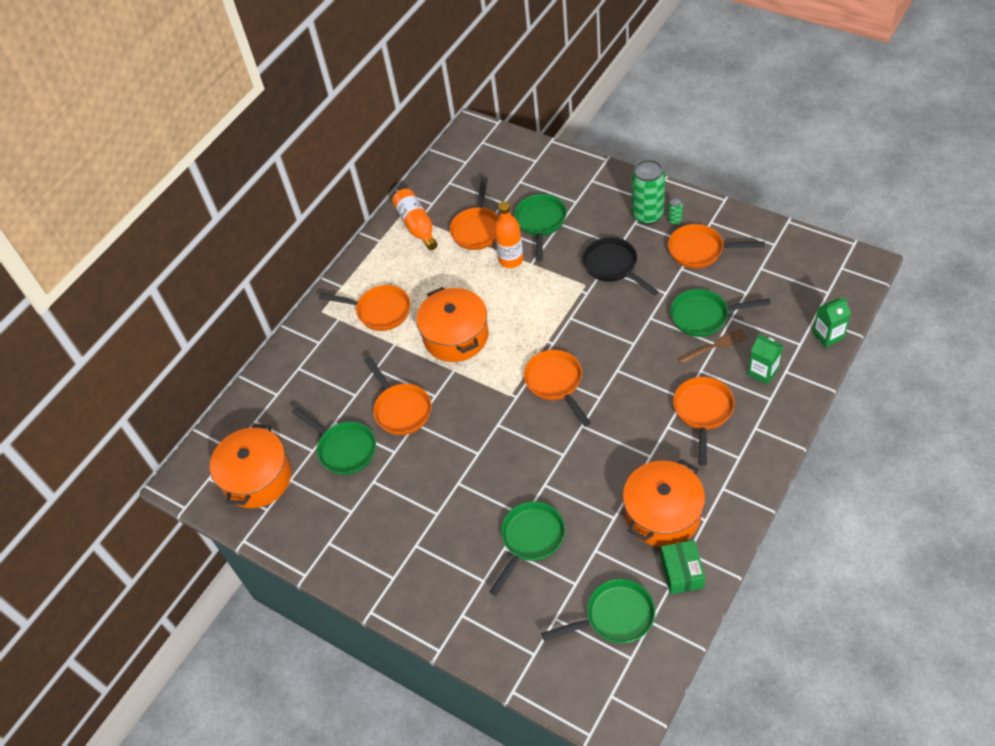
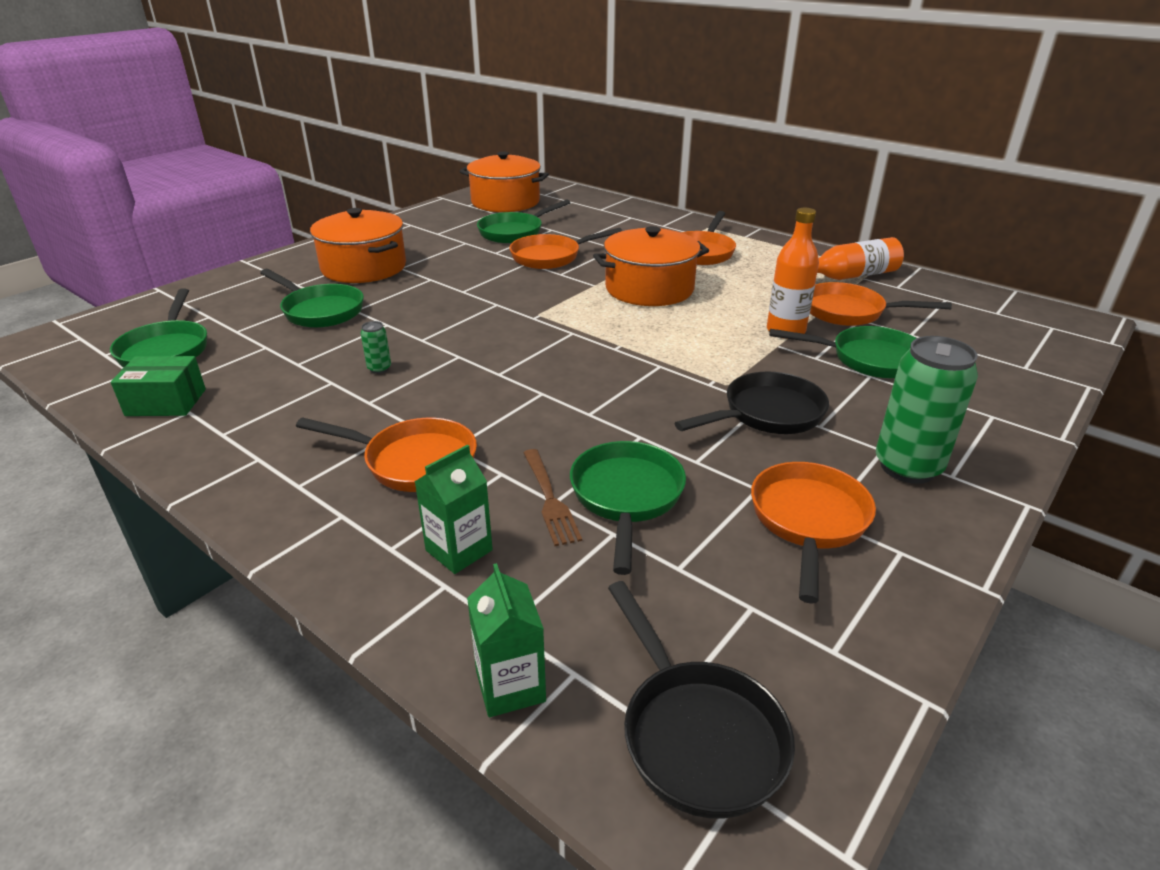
camera: 90 degrees right, 20 degrees down
orange pan [524,350,591,427] -> none
orange pot [623,459,705,547] -> orange pot moved to [310,208,406,283]
green can [668,197,683,225] -> green can moved to [361,321,391,374]
none -> black pan [608,581,795,819]

